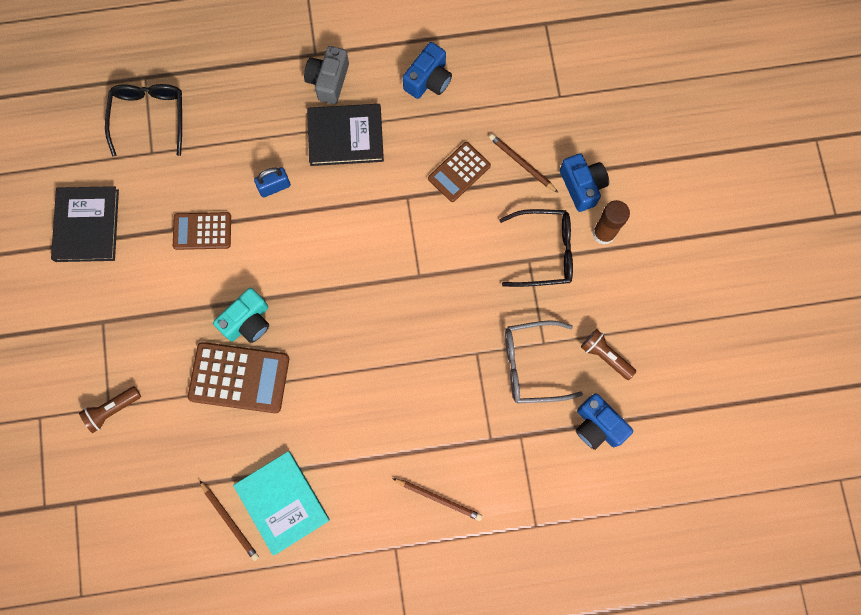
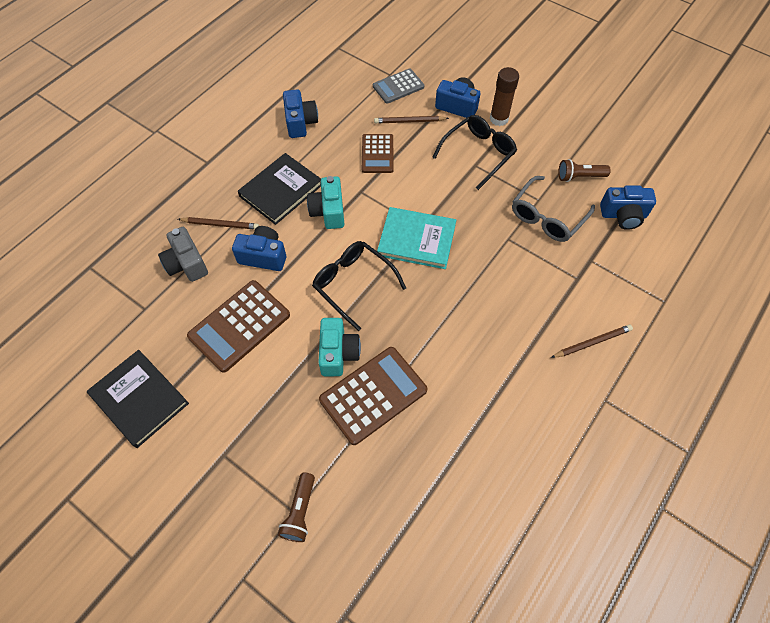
camera: 45 degrees left, 15 degrees down
black glasses [105,84,182,156] -> black glasses moved to [312,241,406,331]
brown calculator [173,212,231,250] -> brown calculator [187,280,290,373], size x1.57
brown pencil [200,481,259,561] -> brown pencil moved to [178,217,259,229]
turquoise book [233,451,330,556] -> turquoise book moved to [377,207,456,269]
blue padlock [254,167,291,197] -> blue camera [232,226,286,271]
grey camera [304,46,349,104] -> grey camera moved to [158,227,208,282]
none -> turquoise camera [307,176,344,229]
none -> grey calculator [373,68,424,104]

